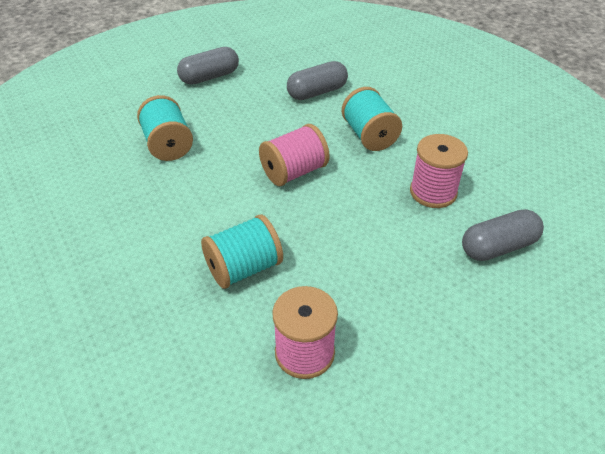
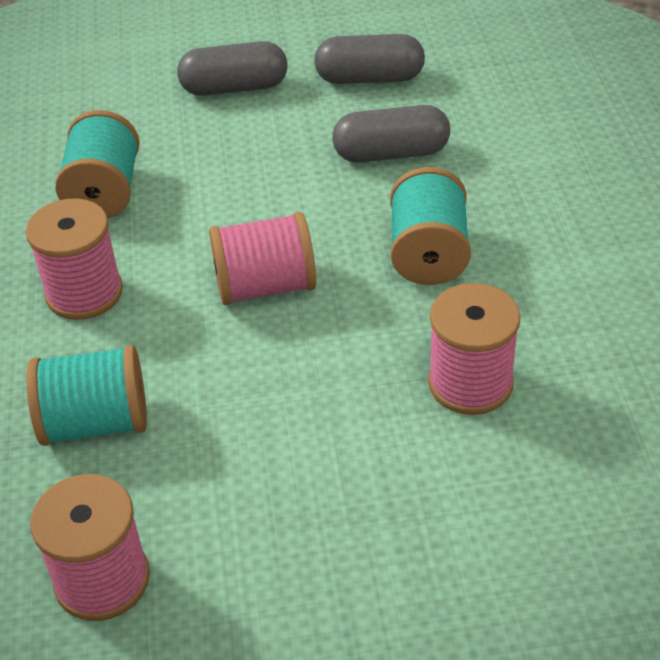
camera: 25 degrees right, 0 degrees up
grey capsule [462,209,544,261] -> grey capsule moved to [314,34,425,84]
none -> pink spool [26,198,123,320]

